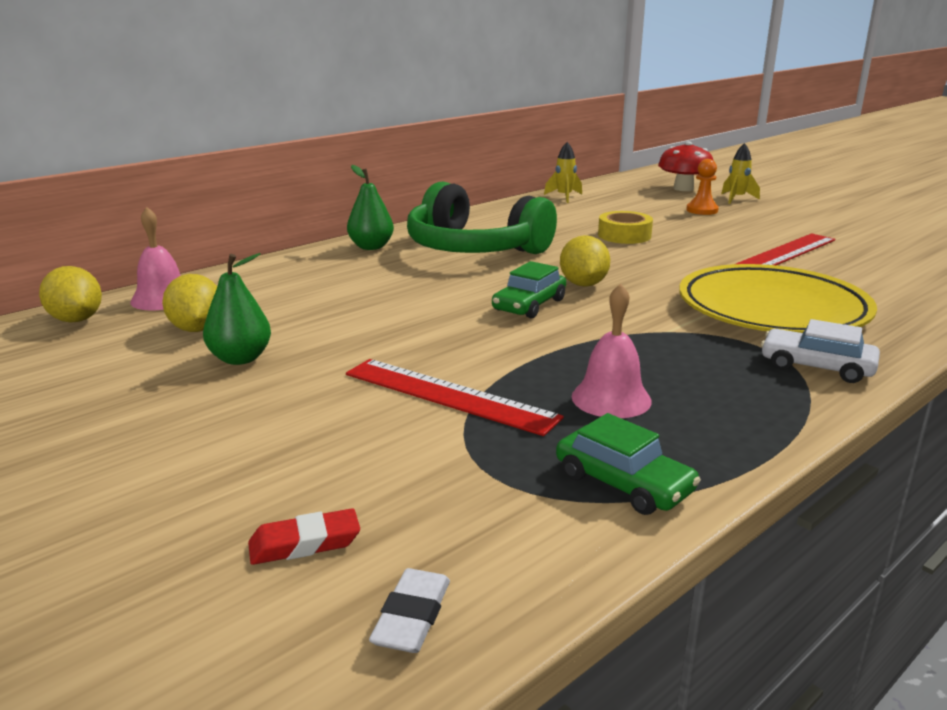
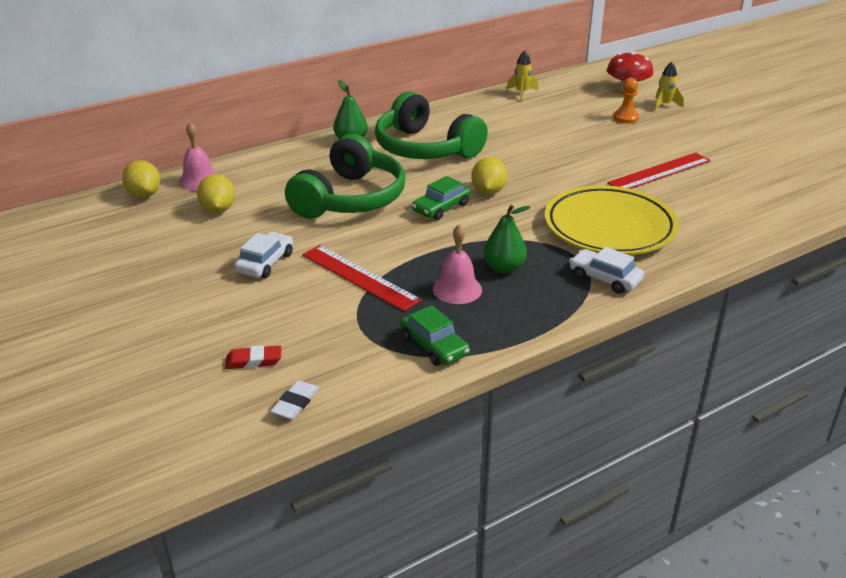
camera: 10 degrees right, 10 degrees up
green pear [203,253,271,365] -> green pear moved to [483,205,531,274]
yellow tape [598,211,653,244] -> none
none -> white car [234,232,293,278]
none -> green headphones [285,134,405,219]

